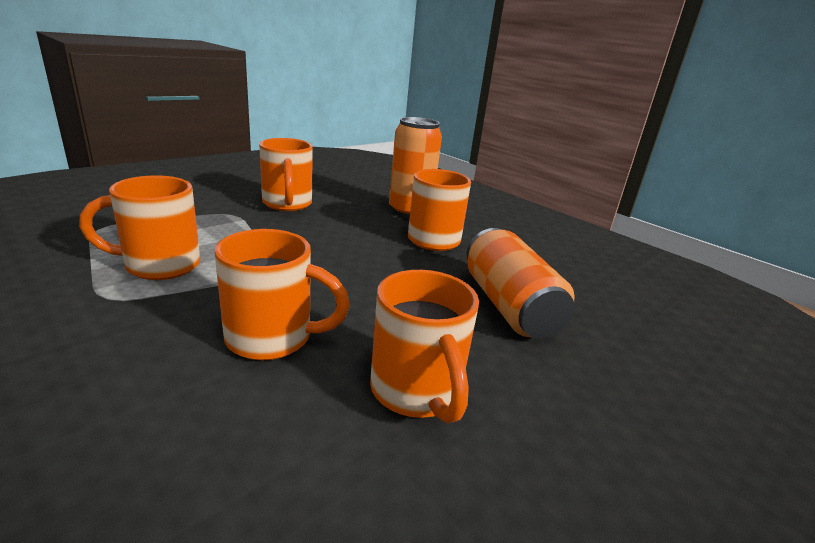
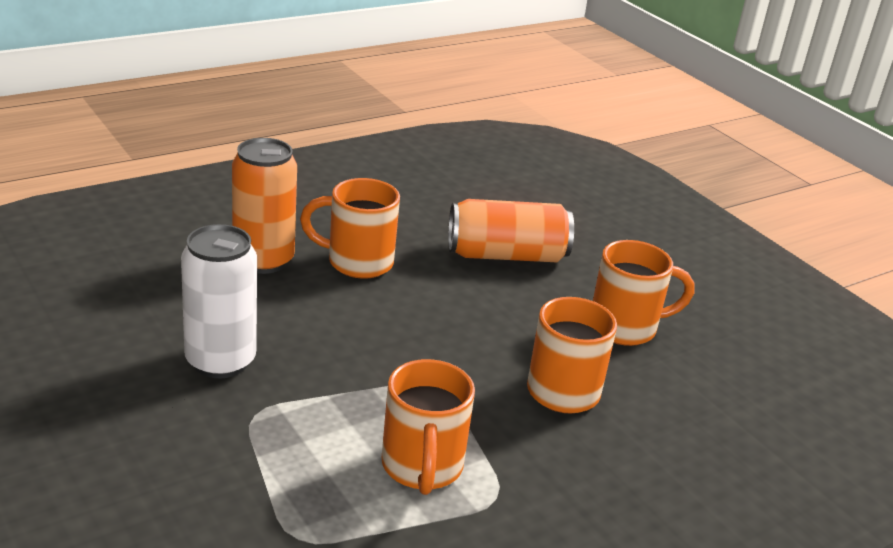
camera: 80 degrees left, 5 degrees up
orange mug [259,138,313,211] -> white can [181,224,257,378]

